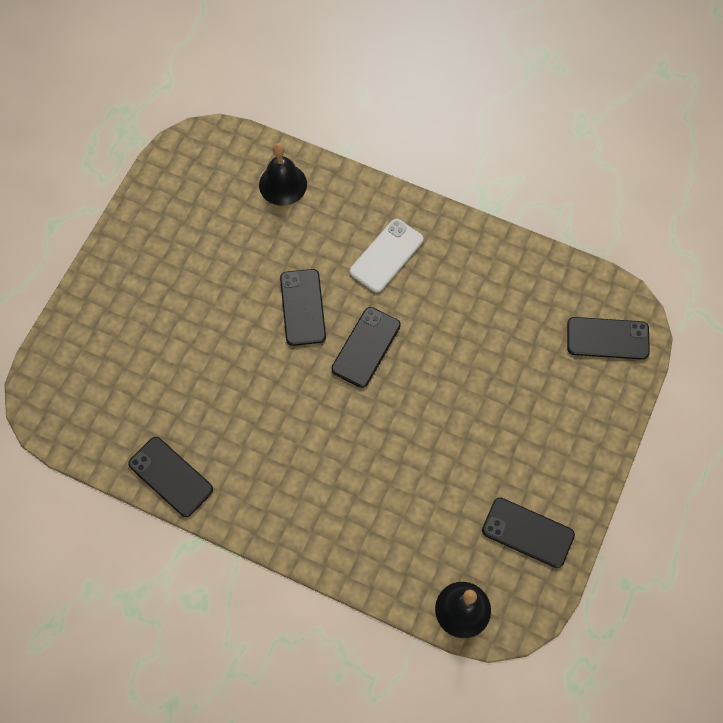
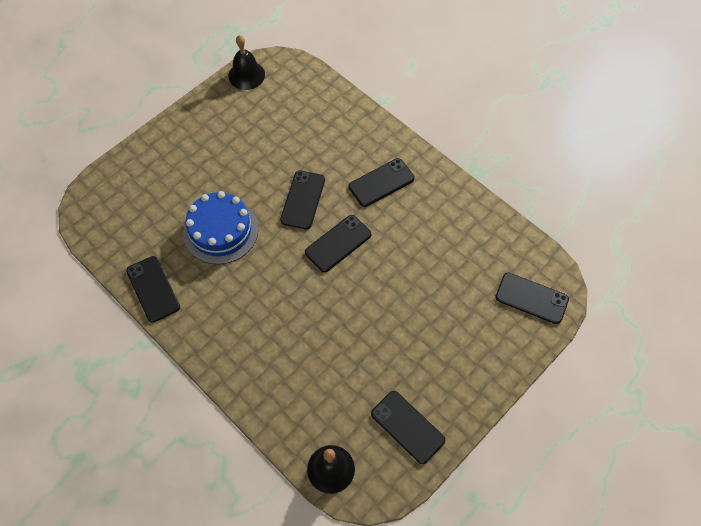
camera: 20 degrees right, 5 degrees down
black bell [259,143,307,206] -> black bell moved to [228,35,265,90]
white phone [350,219,423,292] -> black phone [349,158,415,207]
none -> blue cake [183,191,258,264]

